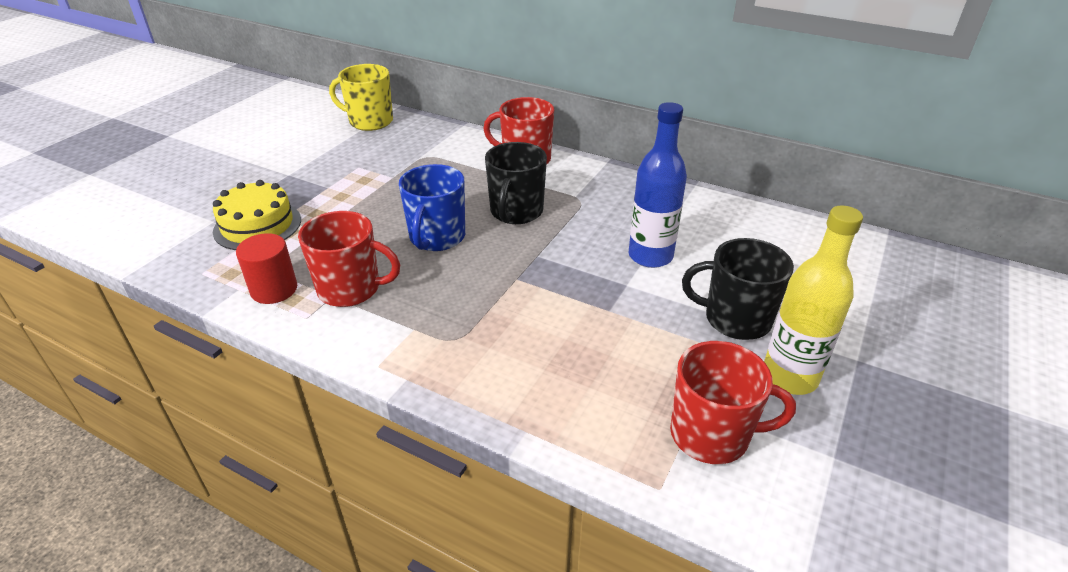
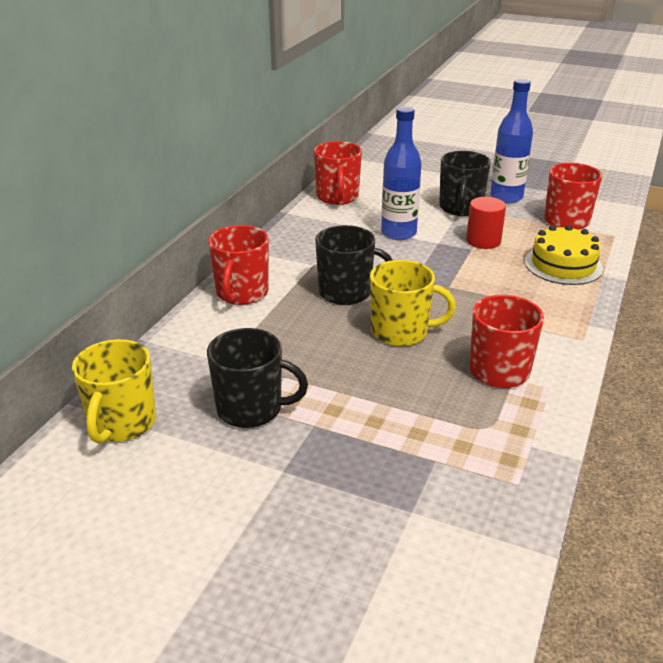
camera: 95 degrees left, 5 degrees down
yellow cake [213,180,301,250] -> yellow cake moved to [525,225,603,285]
red cylinder [236,233,297,304] -> red cylinder moved to [466,197,506,249]
blue mug [399,164,465,251] -> yellow mug [370,260,456,346]
yellow bottle [764,205,863,395] -> blue bottle [490,79,533,203]
none -> black mug [207,328,308,428]
none -> red mug [314,141,362,205]

